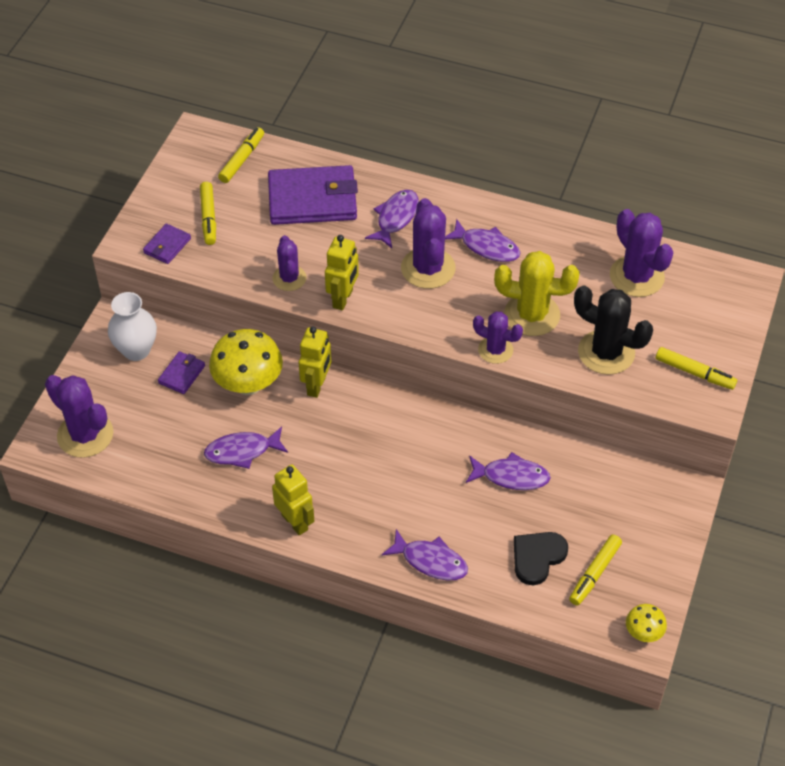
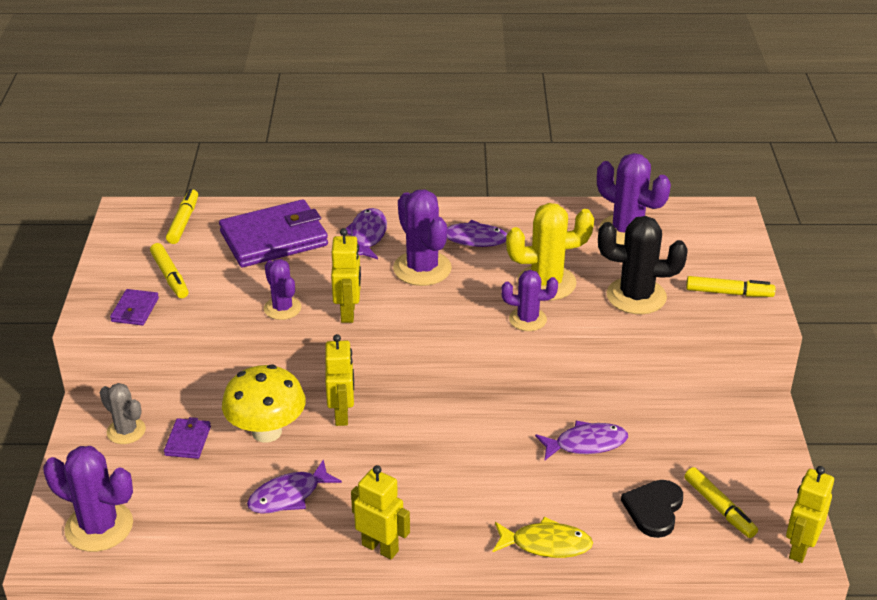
camera: 20 degrees left, 15 degrees down
white vase [108,292,157,361] -> grey cactus [100,383,146,444]
purple fish [382,529,468,580] -> yellow fish [493,516,593,558]
yellow marker [569,534,622,606] -> yellow marker turned 45 degrees counterclockwise [684,467,758,538]
yellow mushroom [626,604,667,642] -> yellow robot [786,466,834,563]

